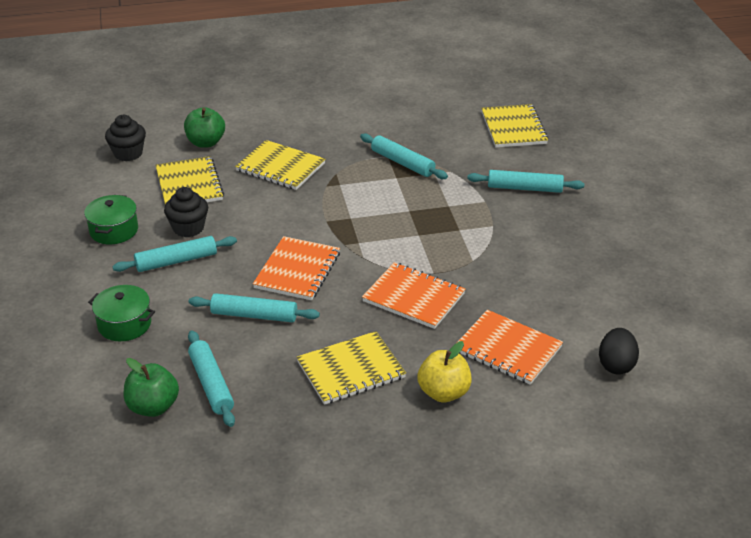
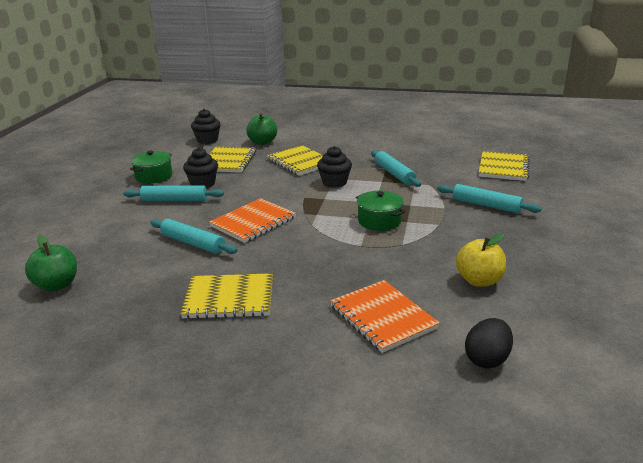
camera: 25 degrees right, 10 degrees down
green pot [88,285,155,341] -> green pot moved to [356,191,406,231]
turquoise rolling pin [188,330,235,427] -> none
orange notebook [362,262,465,329] -> none
yellow apple [418,341,472,402] -> yellow apple moved to [456,234,506,287]
none -> black cupcake [317,146,352,188]

